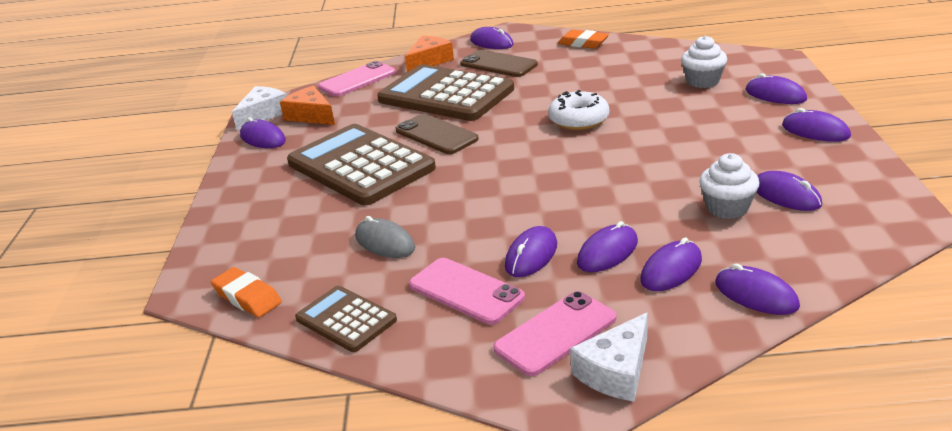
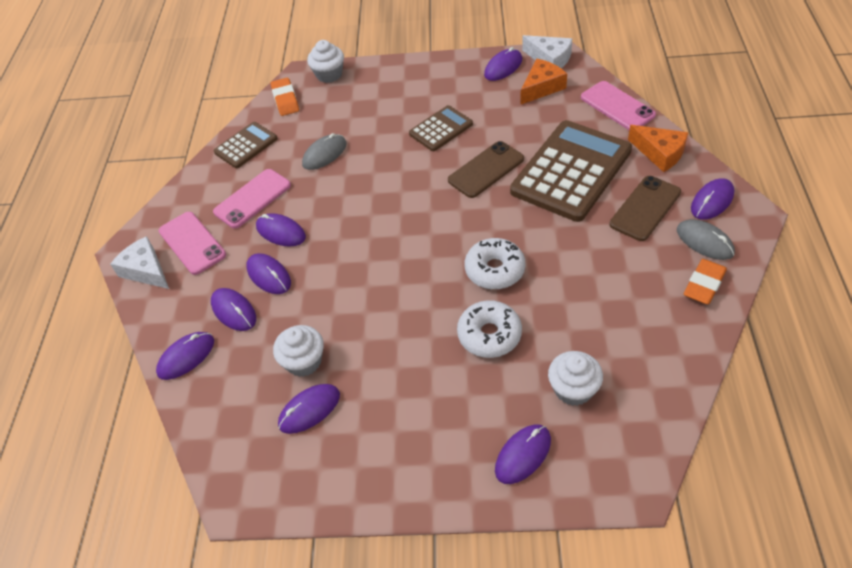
camera: 95 degrees right, 20 degrees up
orange eraser [211,267,282,317] -> orange eraser turned 60 degrees counterclockwise [271,78,299,116]
brown calculator [287,124,436,205] -> brown calculator [409,105,473,151], size x0.51
purple mouse [782,108,851,142] -> none
none -> white cupcake [307,40,344,83]
none -> white donut [457,300,522,358]
none -> grey mouse [677,219,735,260]

